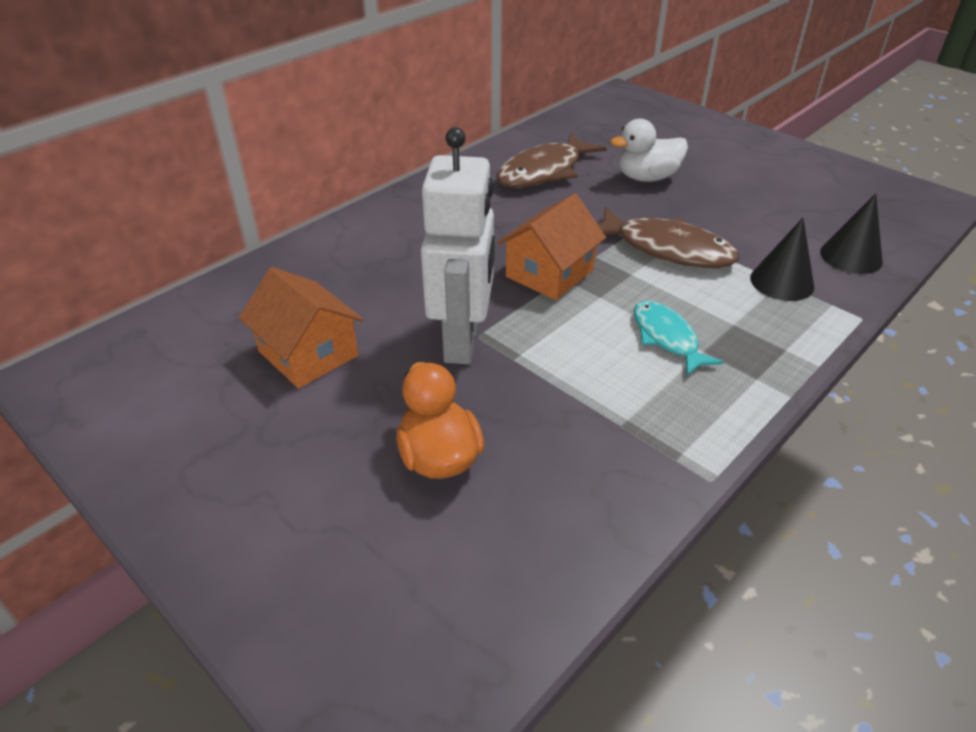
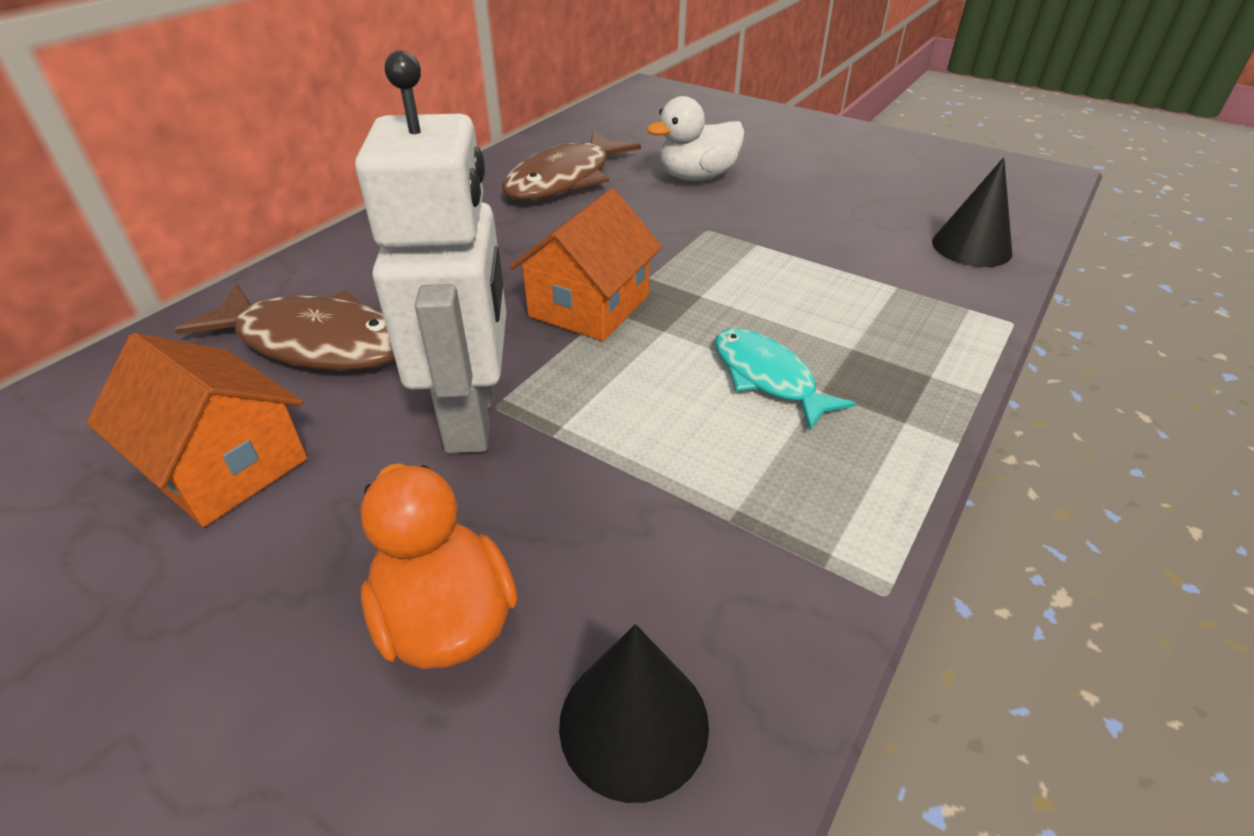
camera: 10 degrees left, 0 degrees up
brown fish [598,207,739,268] -> brown fish moved to [174,283,395,371]
black cone [750,218,814,301] -> black cone moved to [559,624,709,803]

